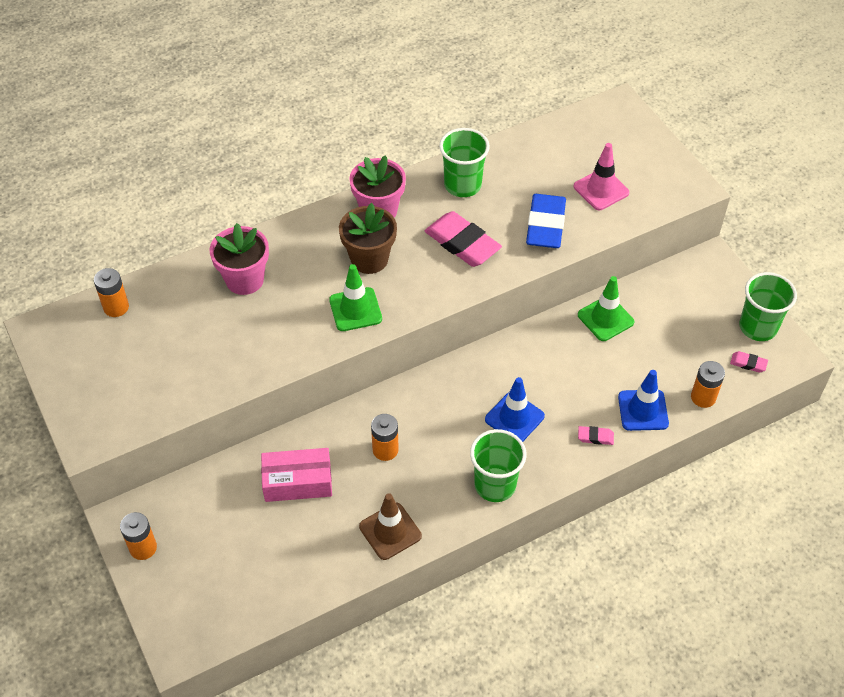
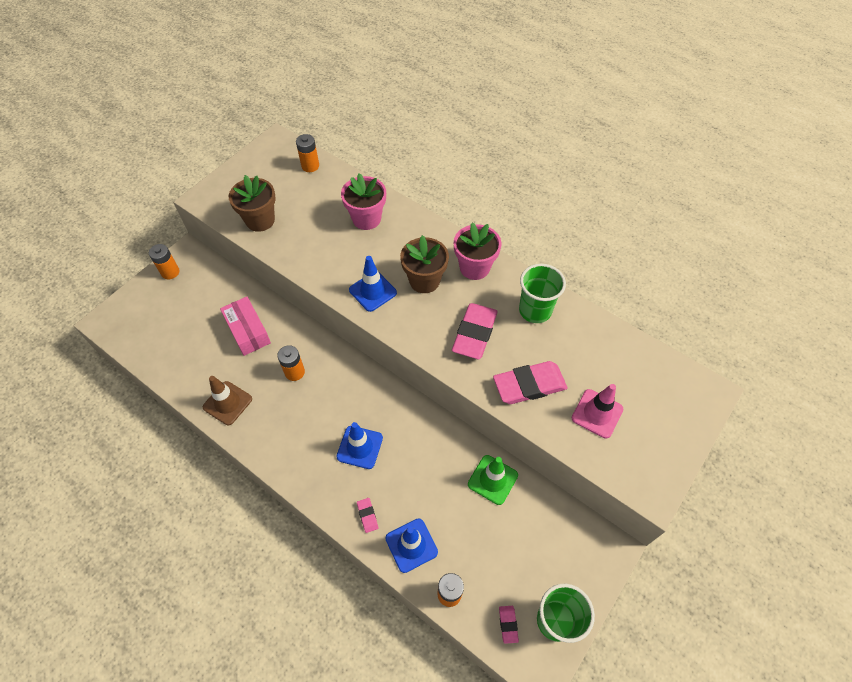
camera: 65 degrees right, 5 degrees up
green traffic cone [329,264,382,331] -> blue traffic cone [349,256,397,312]
green cup [470,429,527,502] -> none
blue eraser [526,194,566,248] -> pink eraser [493,361,568,404]
none -> brown flower pot [229,175,276,232]

